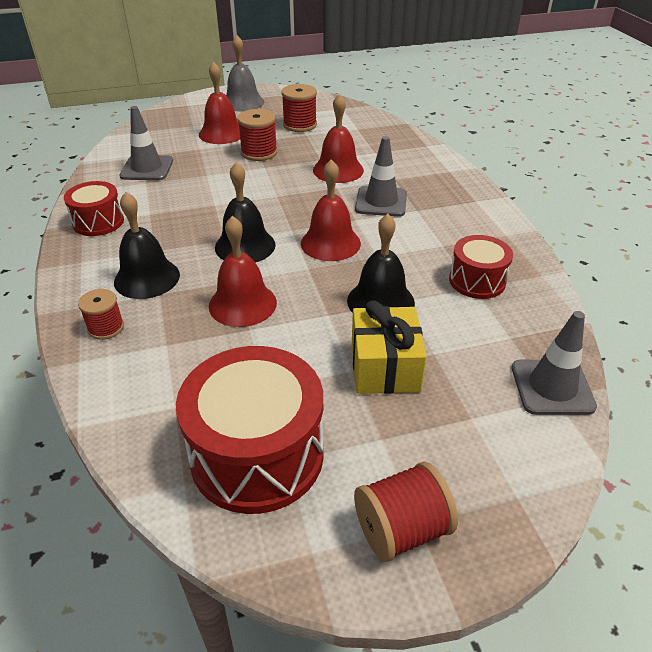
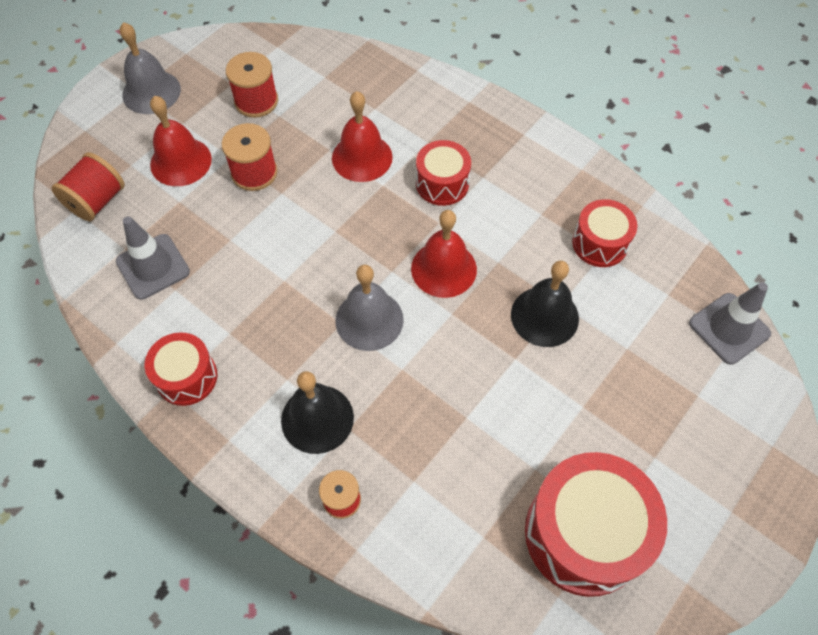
camera: 35 degrees left, 20 degrees up
red bell [209,216,277,327] -> none
black bell [215,162,276,263] -> grey bell [335,265,404,351]
yellow gift [352,301,427,394] -> none
red spool [354,462,458,562] -> red spool moved to [52,152,125,221]
grey traffic cone [355,136,407,217] -> red drum [416,140,471,206]

